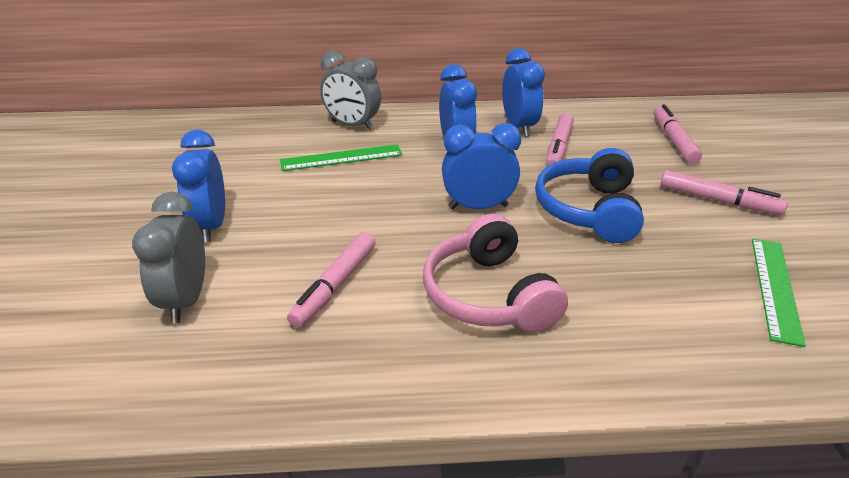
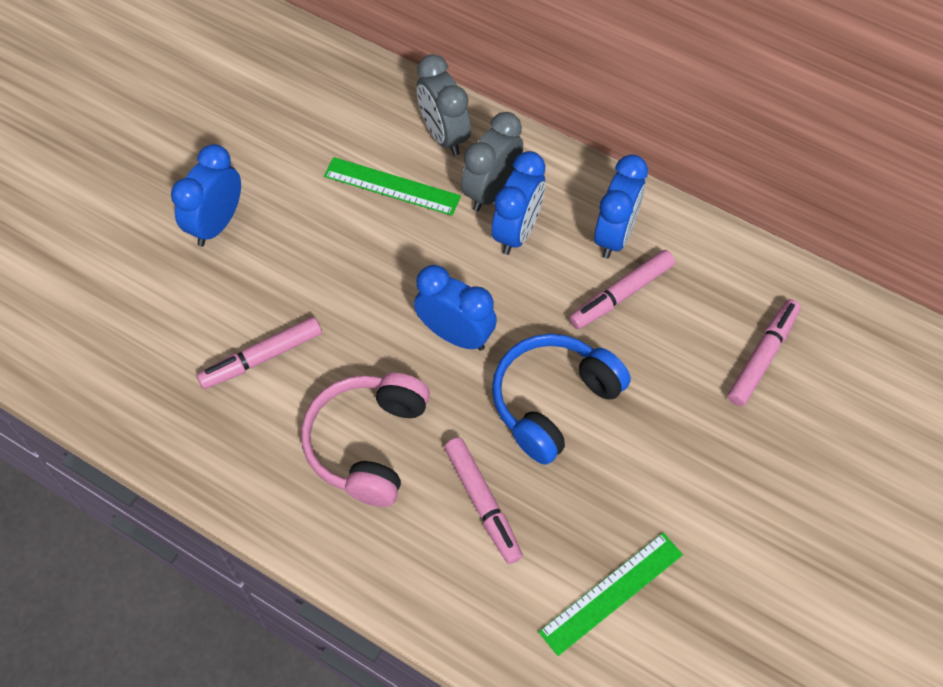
camera: 35 degrees right, 25 degrees up
grey clock [132,192,205,323] -> grey clock moved to [461,112,523,211]
pink marker [660,170,788,215] -> pink marker moved to [444,437,523,564]

